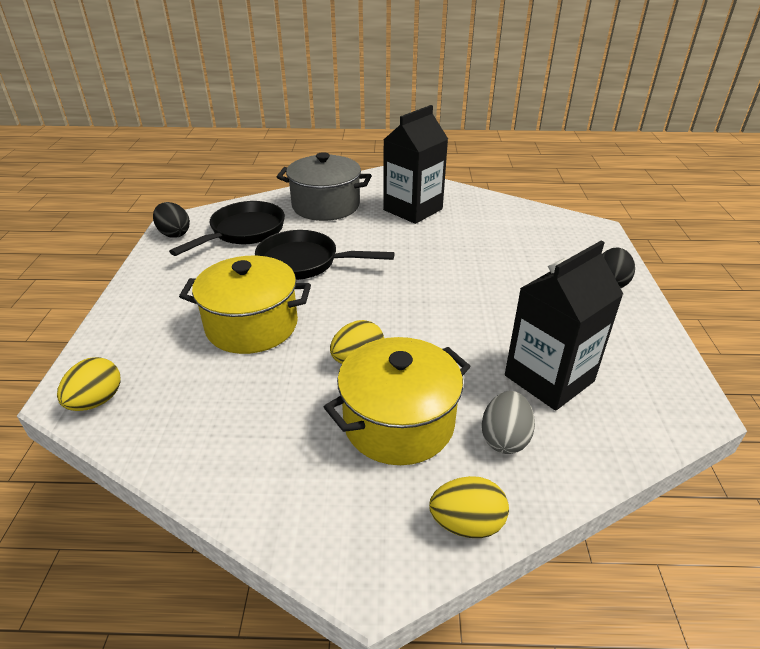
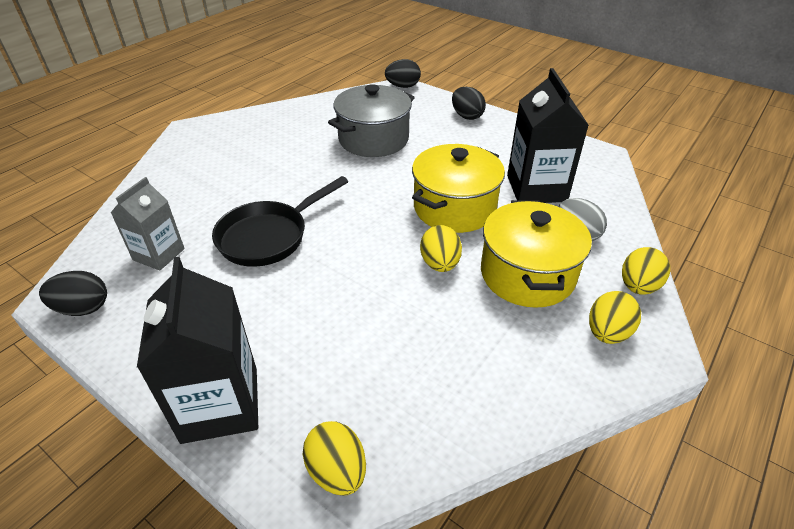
camera: 55 degrees left, 5 degrees up
black pan [169,201,285,256] -> grey carton [110,177,185,271]
yellow pot [179,256,311,354] -> yellow pot moved to [412,144,505,233]
grey pot [277,152,371,221] -> grey pot moved to [328,84,415,157]
black carton [383,105,448,224] -> black carton moved to [137,257,258,444]
none -> black egg [385,59,421,88]
none -> yellow egg [589,291,641,344]

